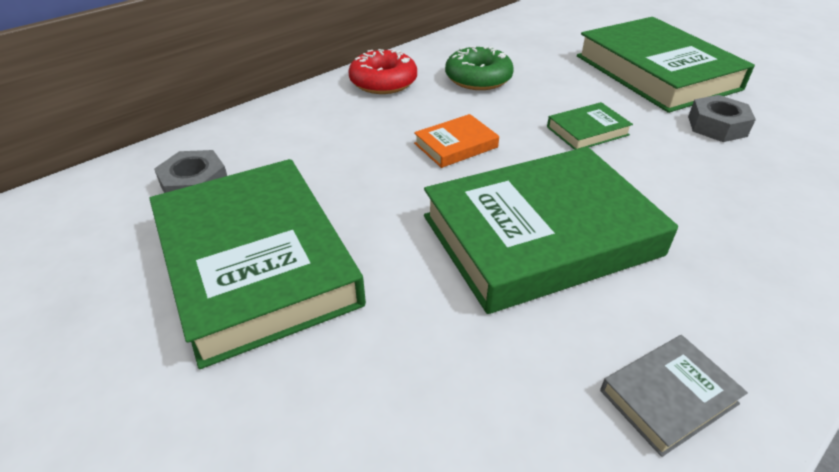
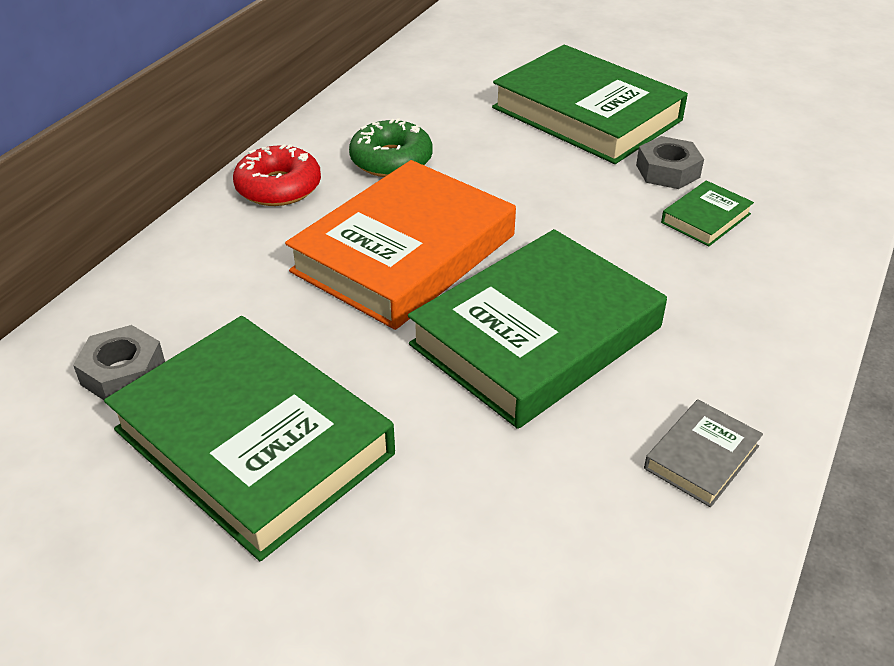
camera: 20 degrees left, 0 degrees up
orange book [414,114,499,168] -> orange book [285,160,516,330], size x2.35
green book [547,102,633,150] -> green book moved to [661,181,754,246]

